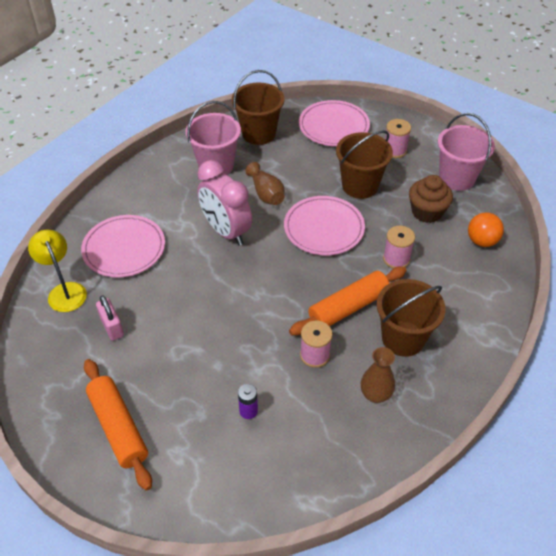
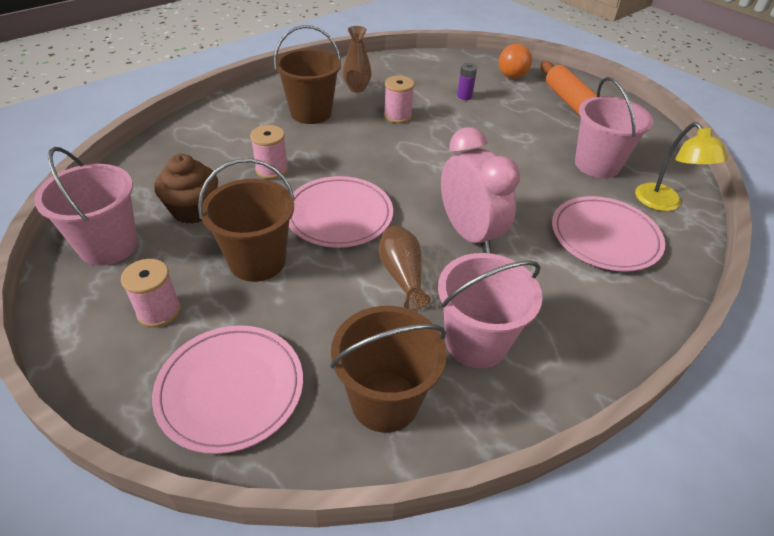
camera: 170 degrees left, 5 degrees down
pink padlock [96,295,124,341] -> pink bucket [575,77,653,178]
orange rolling pin [289,267,407,335] -> none
orange ball [468,213,504,247] -> orange ball moved to [499,44,532,79]

